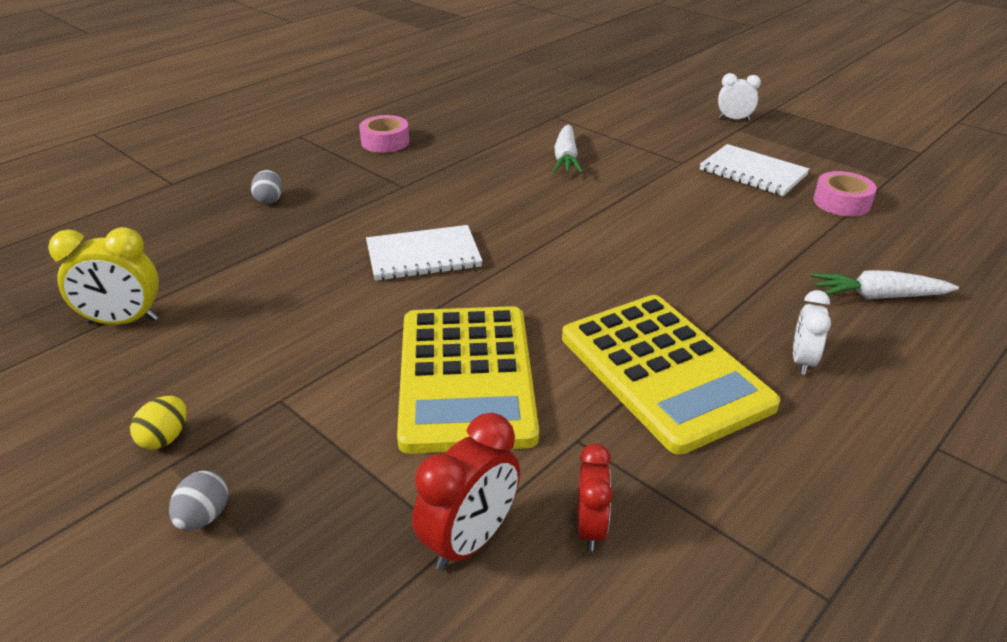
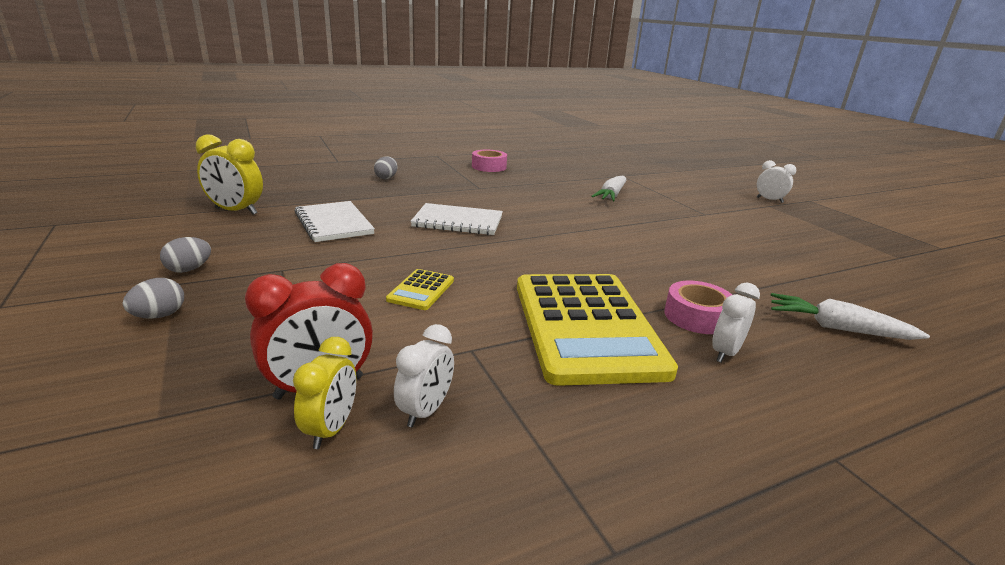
camera: 20 degrees right, 10 degrees down
yellow egg [130,396,187,449] -> grey egg [160,237,211,273]
yellow calculator [397,306,539,454] -> yellow calculator [386,269,454,310], size x0.41
red clock [577,444,613,551] -> white clock [394,324,454,427]
white notebook [700,144,810,196] -> white notebook moved to [295,201,375,242]
pink tape [813,171,877,216] -> pink tape moved to [664,281,732,334]
none -> yellow clock [293,337,356,449]

